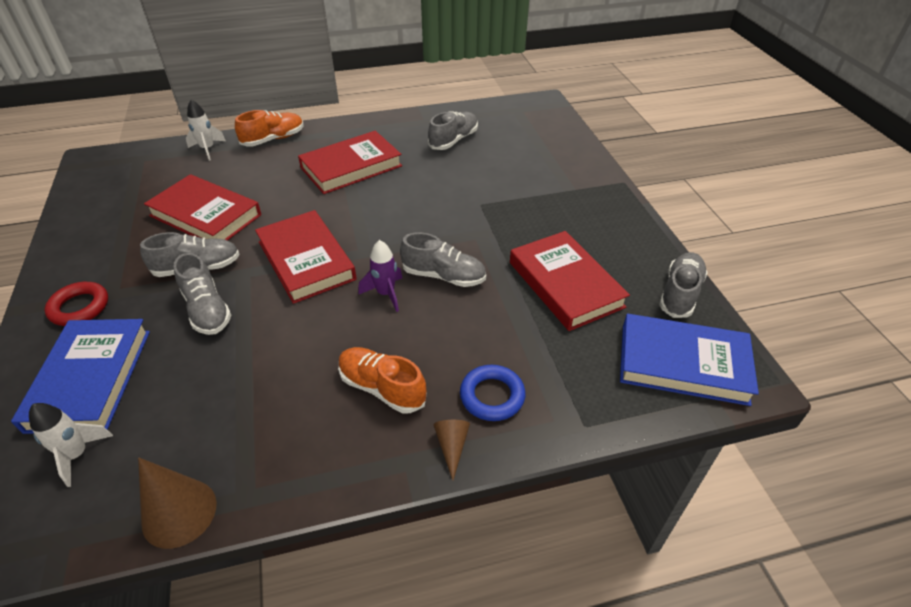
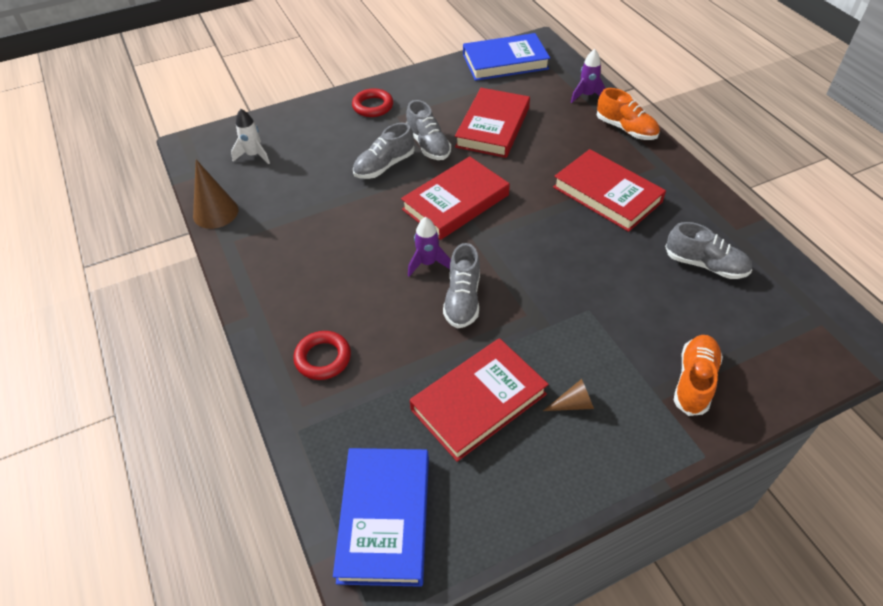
camera: 80 degrees right, 5 degrees up
blue book [11,319,150,434] -> blue book moved to [463,33,550,81]
white rocket [186,99,226,160] -> purple rocket [571,49,605,103]
orange shoe [338,347,427,413] -> orange shoe moved to [674,335,723,416]
brown cone [433,420,470,480] -> brown cone moved to [543,379,594,411]
blue ring [460,365,525,421] -> red ring [293,331,351,380]
grey shoe [659,252,708,318] -> none

